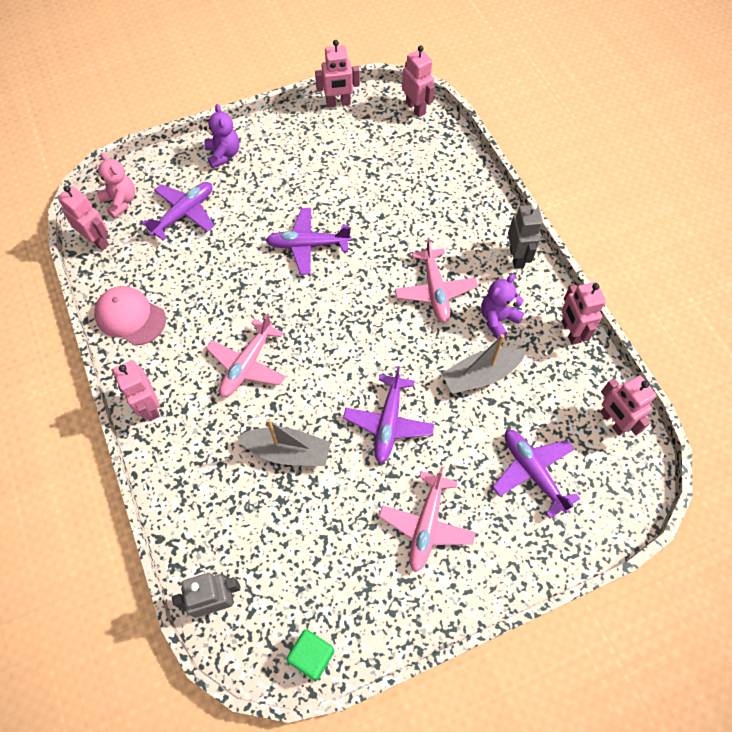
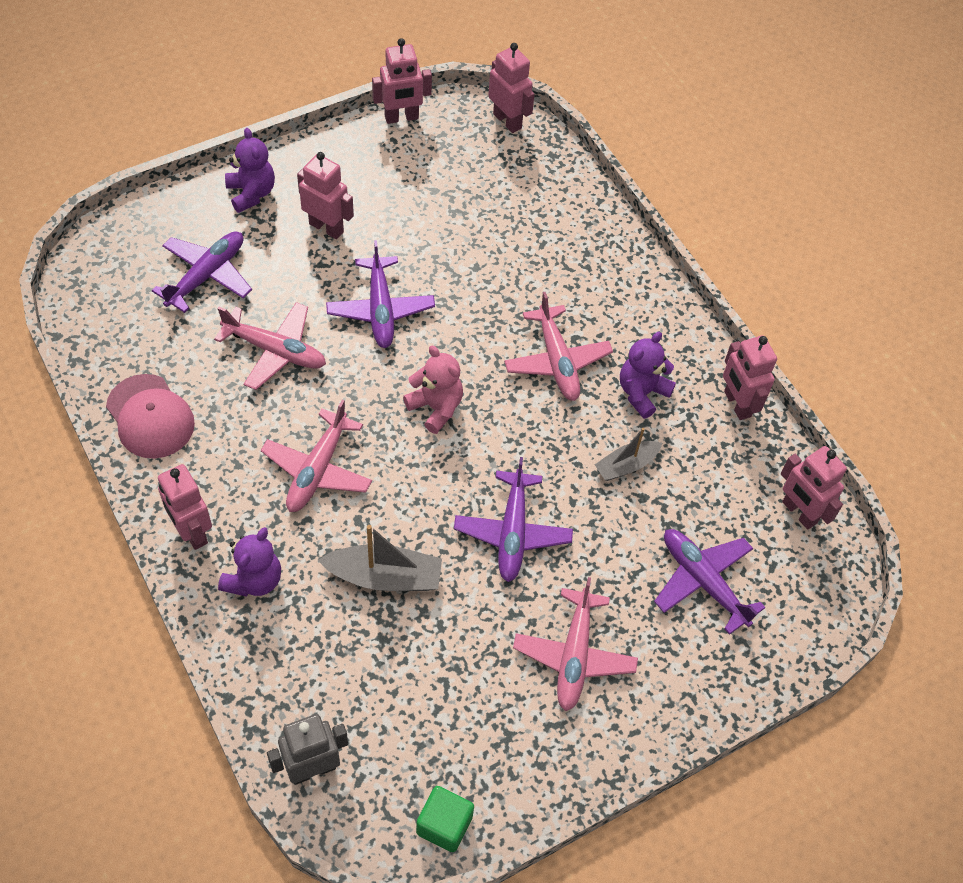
camera: 10 degrees left, 5 degrees down
pink robot [58,185,109,251] -> pink robot moved to [297,152,354,239]
pink cap [94,286,166,346] -> pink cap turned 150 degrees counterclockwise [106,374,195,459]
pink teddy bear [95,152,135,219] -> pink teddy bear moved to [403,346,463,434]
purple plane [265,208,351,275] -> purple plane turned 90 degrees counterclockwise [326,240,435,348]
grey boat [441,334,526,394] -> grey boat [595,428,662,481], size x0.64
grey robot [508,203,543,269] -> none
none -> pink plane [214,302,326,390]
none -> purple teddy bear [218,527,281,597]

